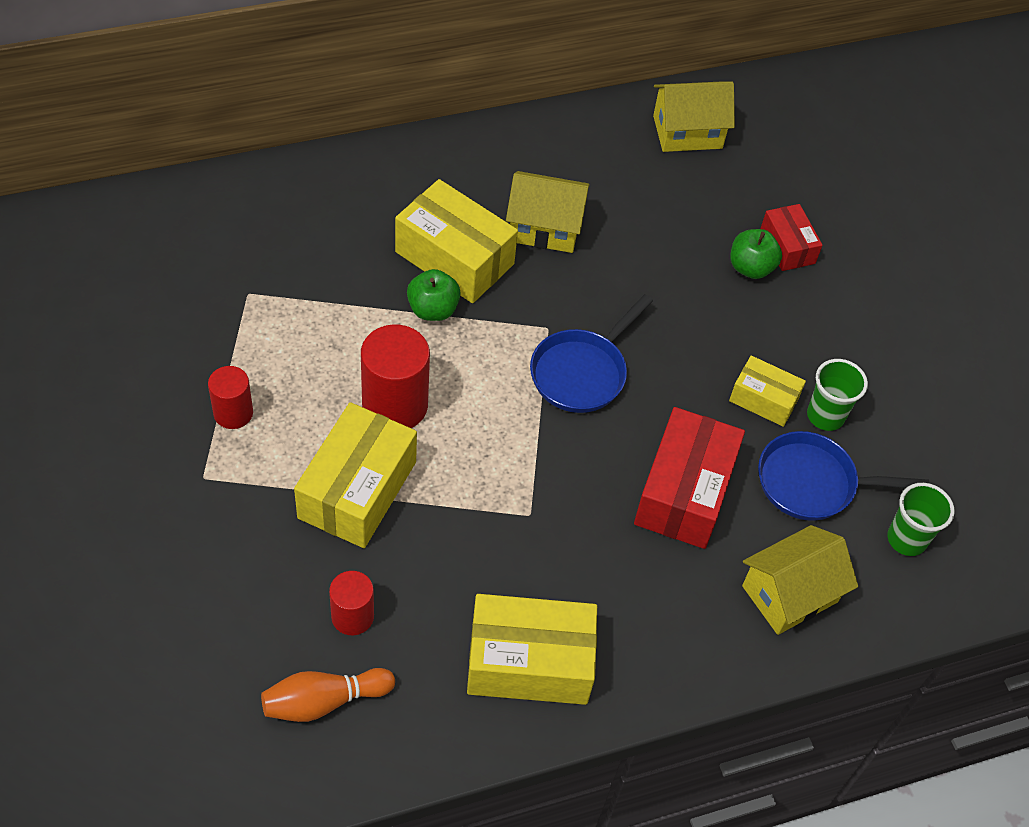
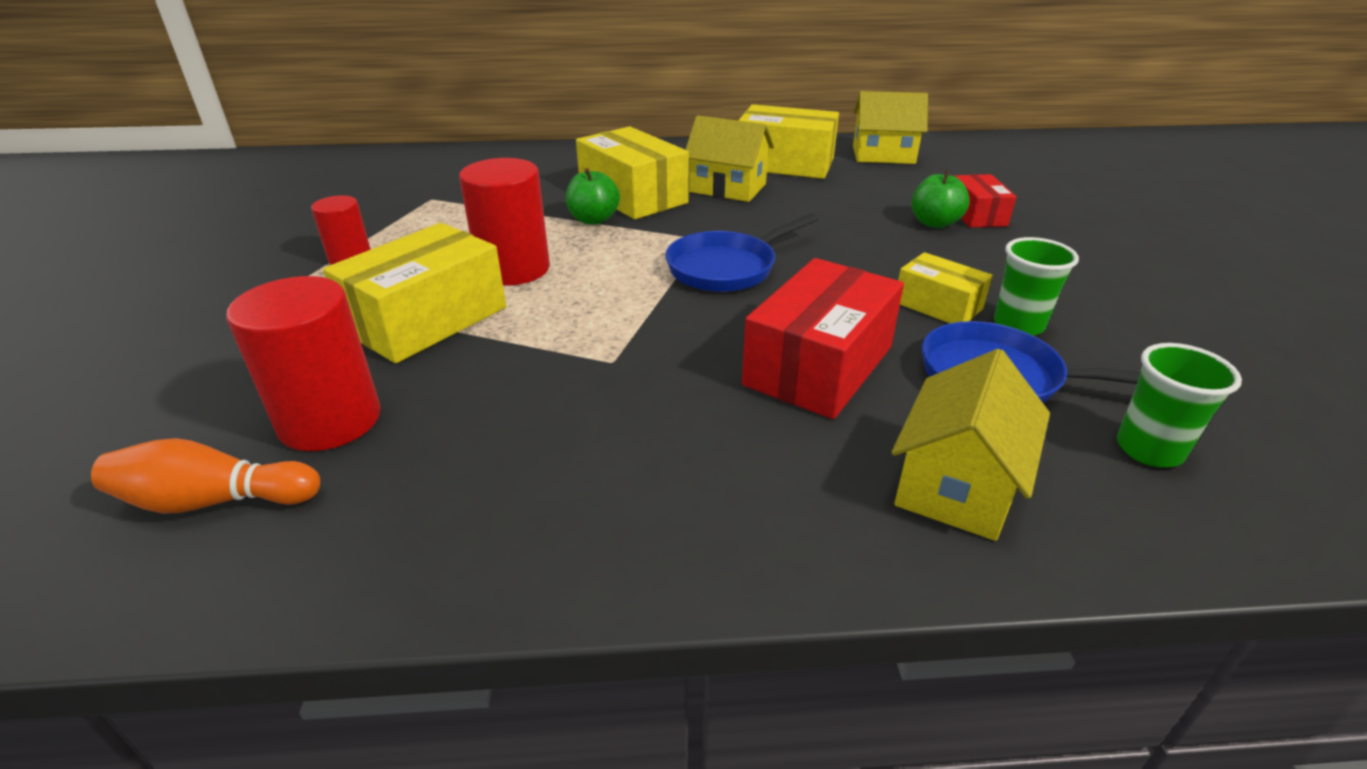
camera: 20 degrees right, 20 degrees down
red cylinder [329,571,374,635] -> red cylinder [226,276,381,451], size x1.69
yellow box [467,594,597,705] -> yellow box moved to [738,104,839,179]
yellow house [742,525,858,635] -> yellow house turned 45 degrees counterclockwise [892,349,1050,541]

